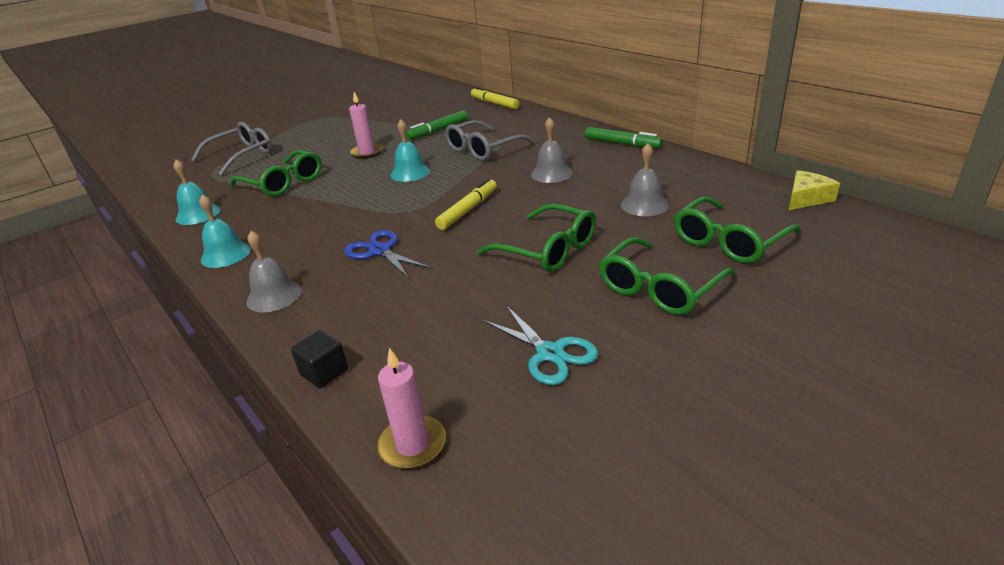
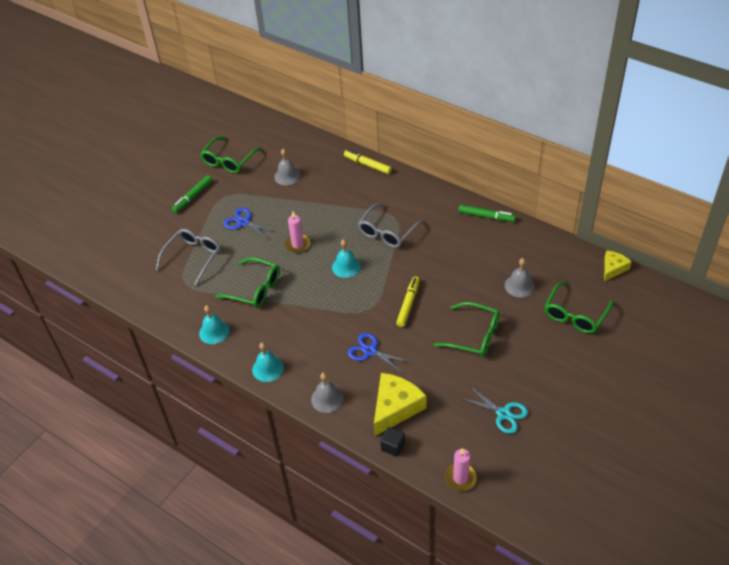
camera: 15 degrees left, 15 degrees up
green marker [406,110,468,140] -> green marker moved to [172,175,212,213]
grey bell [531,117,573,183] -> grey bell moved to [274,149,300,185]
green glasses [599,237,736,315] -> green glasses moved to [200,137,262,173]
none -> blue scissors [224,208,278,239]
none -> yellow cheese [374,373,426,436]

